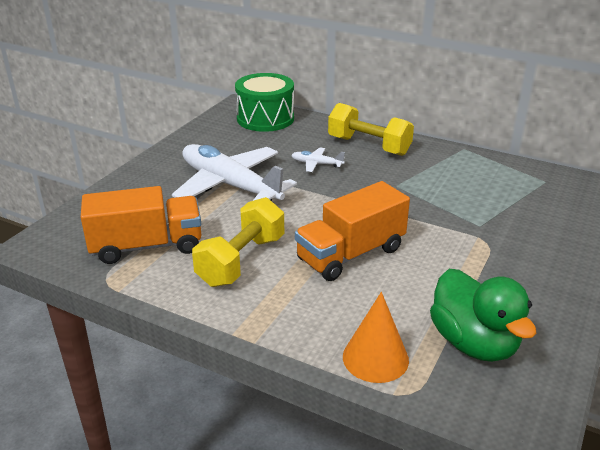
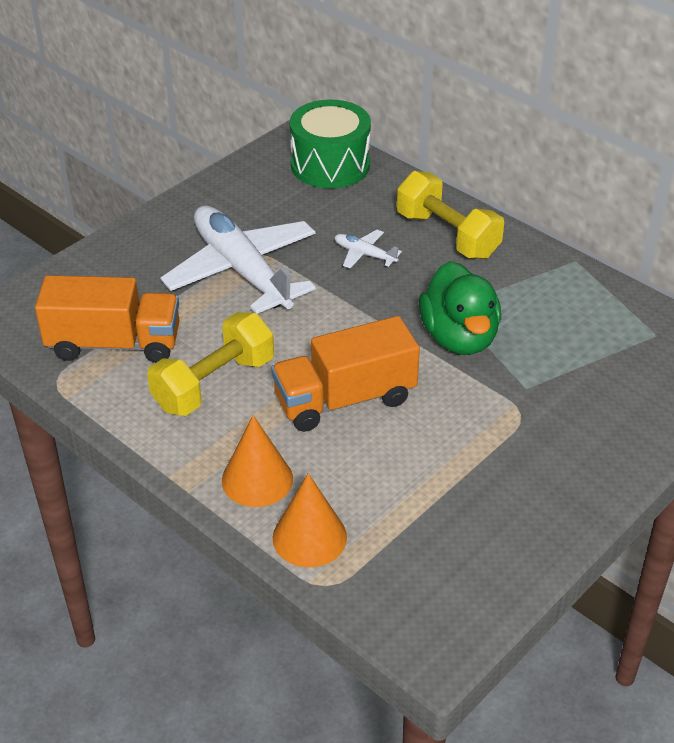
camera: 15 degrees right, 10 degrees up
green duck [430,269,536,362] -> green duck moved to [419,261,501,355]
none -> orange cone [222,415,293,507]

